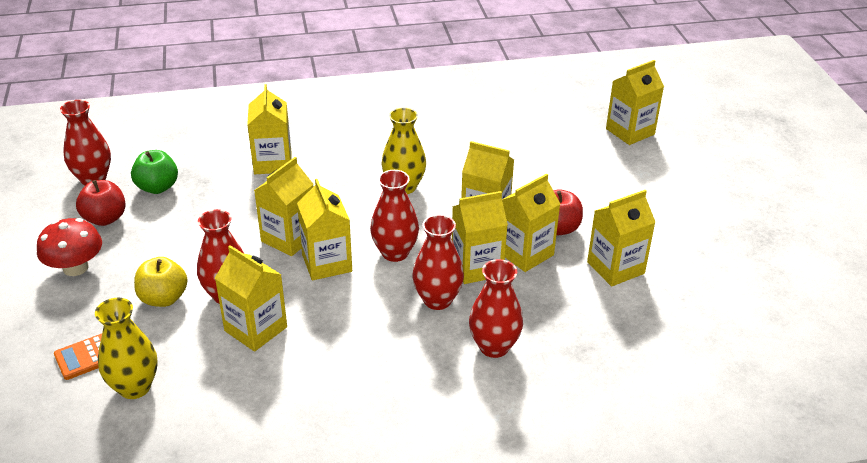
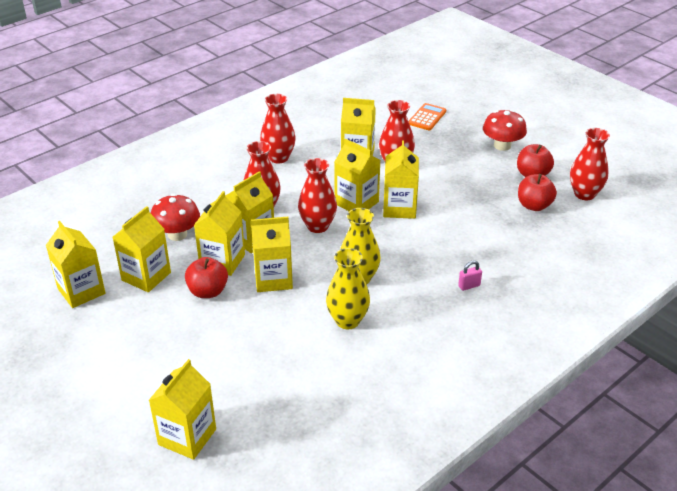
camera: 150 degrees right, 0 degrees up
yellow vase [95,298,158,399] -> yellow vase moved to [326,248,370,329]
green apple [131,150,178,194] -> red apple [518,174,557,211]
yellow apple [134,257,188,307] -> none
yellow carton [247,84,291,174] -> yellow carton moved to [46,221,105,308]
red vase [469,259,523,358] -> red vase moved to [260,94,296,164]
none -> red mushroom [151,194,200,241]
none -> pink padlock [458,260,482,291]

